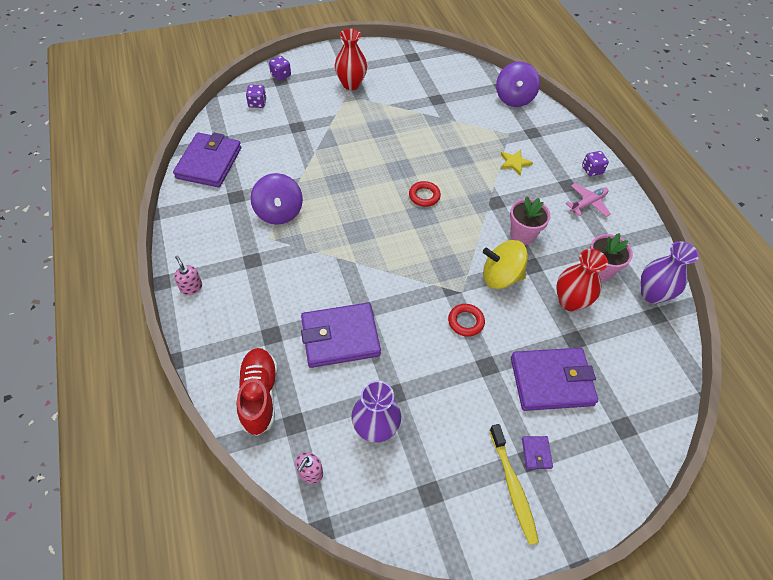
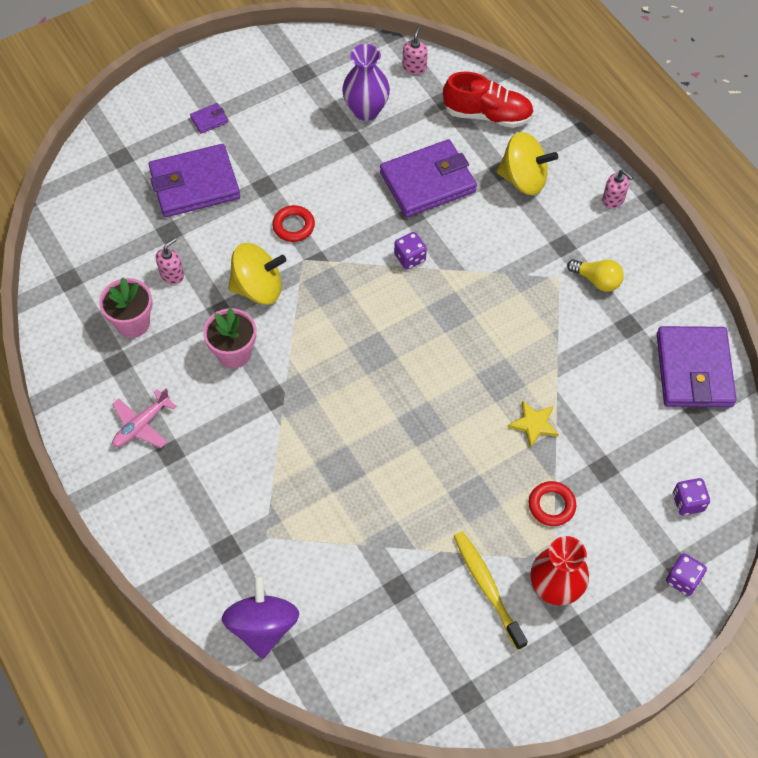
camera: 170 degrees right, 5 degrees up
red shoe [236,348,277,436] -> red shoe turned 60 degrees counterclockwise [443,72,534,128]
purple spinning top [251,173,303,225] -> none
red ring [409,181,441,207] -> red ring moved to [528,481,576,526]
yellow toothbrush [489,424,539,545] -> yellow toothbrush moved to [454,531,528,650]
yellow star [501,150,533,175] -> yellow star moved to [508,400,559,448]
purple wallet [522,436,553,469] -> purple wallet turned 75 degrees clockwise [190,103,228,134]
red vase [556,249,608,311] -> pink soap dispenser [156,238,184,284]
purple dice [582,151,609,176] -> purple dice moved to [394,232,427,270]
purple vase [641,241,699,304] -> none
none -> yellow spinning top [496,132,558,195]
none -> yellow light bulb [567,259,624,292]

